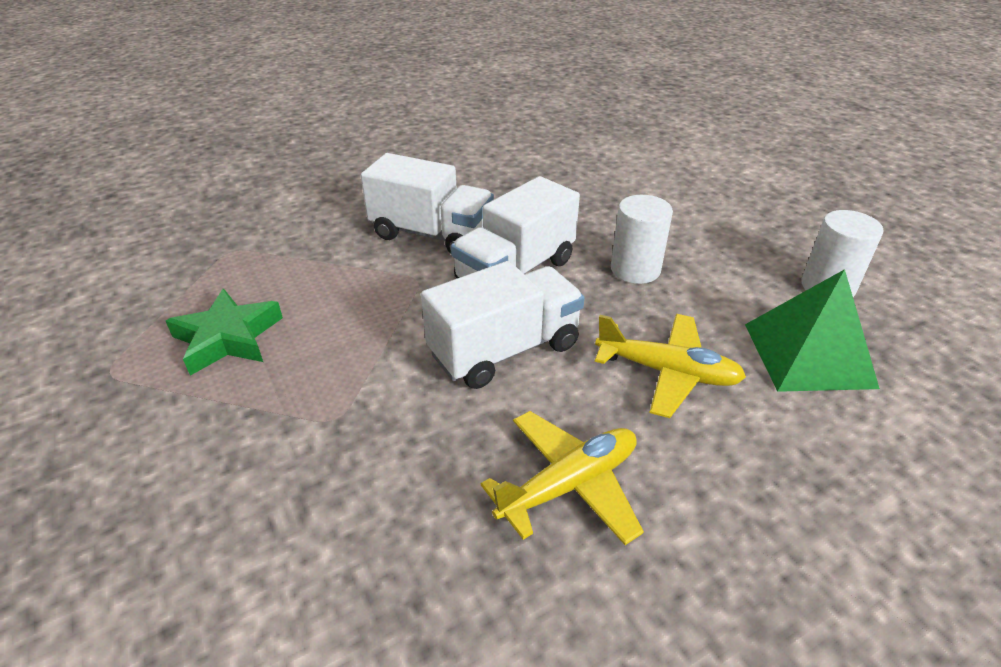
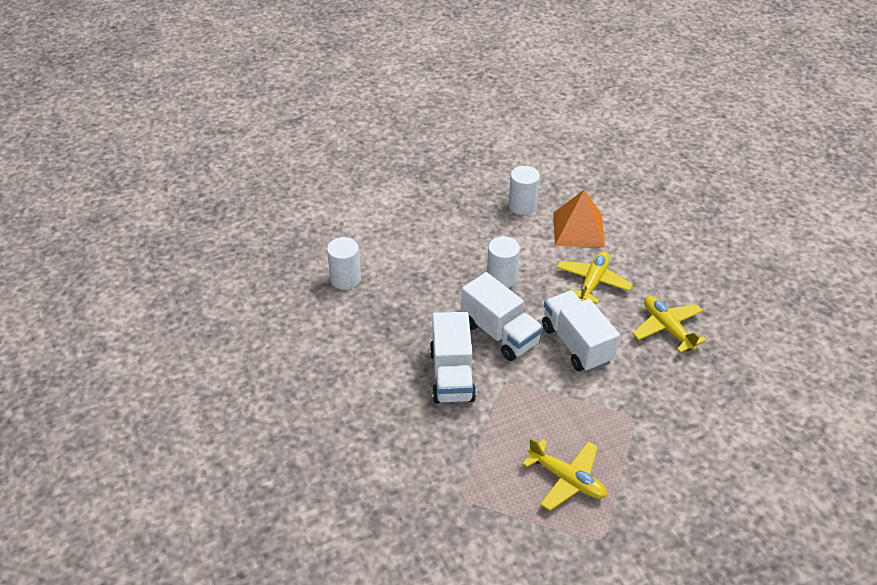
camera: 85 degrees left, 5 degrees up
green star [166,289,283,376] -> yellow plane [522,438,607,511]
white truck [361,153,494,253] -> white truck turned 150 degrees clockwise [430,312,476,403]
green pyramid [745,269,880,392] -> orange pyramid [553,189,605,248]
none -> white cylinder [327,237,361,290]

